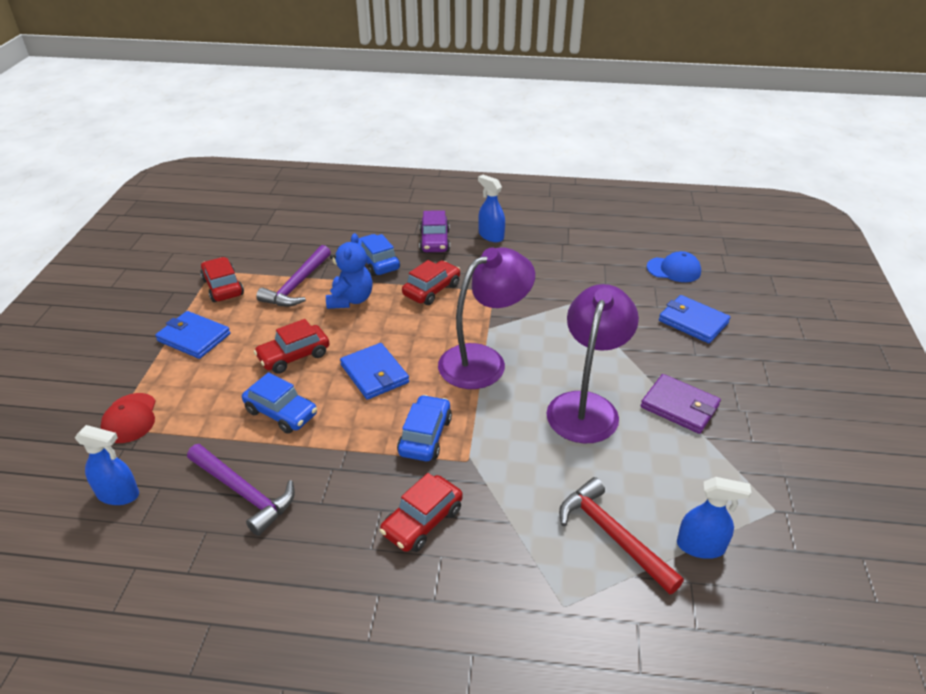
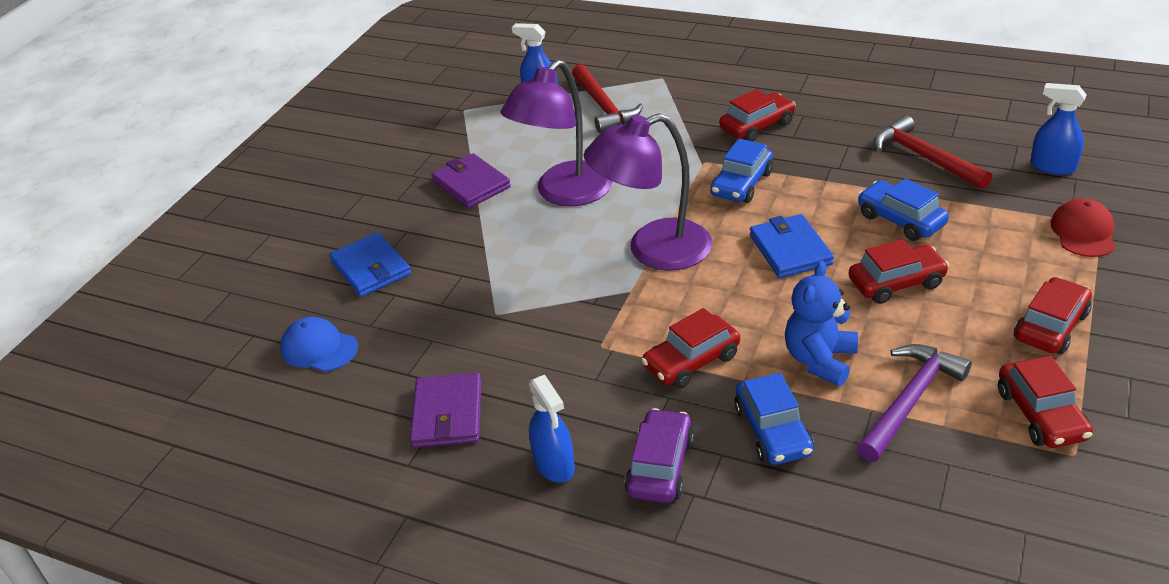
camera: 160 degrees left, 0 degrees up
blue wallet [155,311,231,359] -> red car [1014,277,1092,355]
purple hammer [187,444,295,536] -> red hammer [874,115,992,189]
none -> purple wallet [410,372,482,448]

